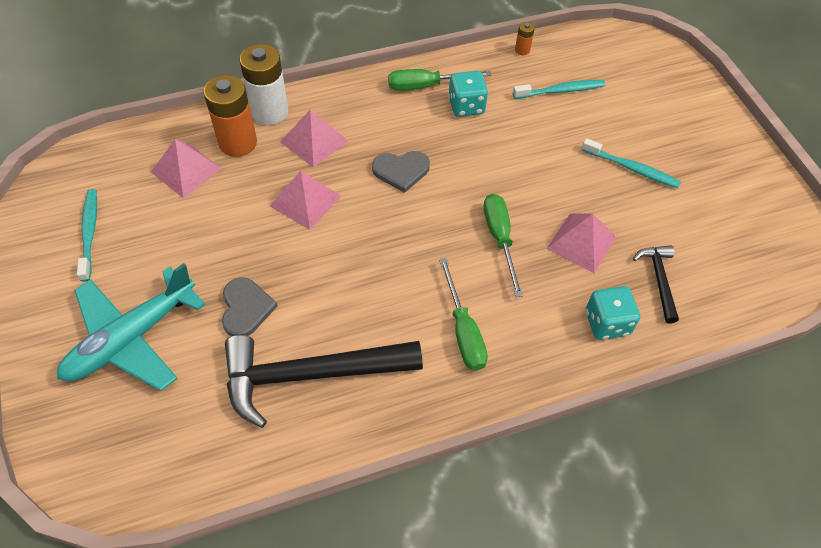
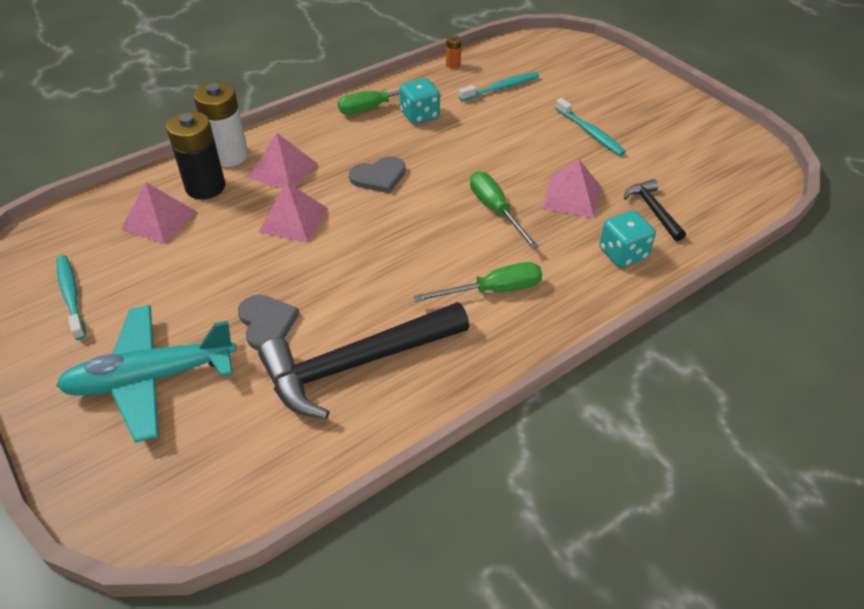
camera: 15 degrees left, 10 degrees down
turquoise plane [57,263,206,391] -> turquoise plane turned 45 degrees clockwise [56,305,237,443]
orange battery [203,75,257,157] -> black battery [166,111,225,199]
green screwdriver [439,258,488,370] -> green screwdriver turned 75 degrees counterclockwise [413,262,542,302]
turquoise toothbrush [582,138,681,188] -> turquoise toothbrush turned 45 degrees clockwise [555,98,626,156]

